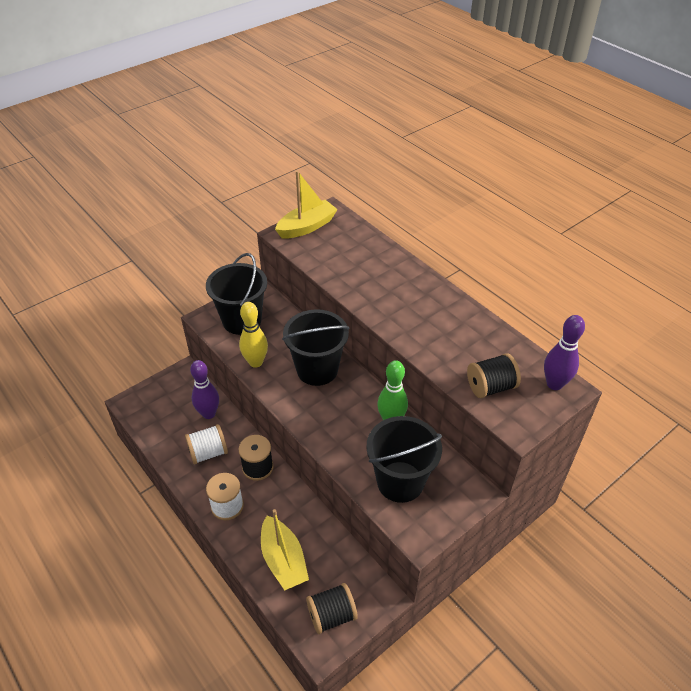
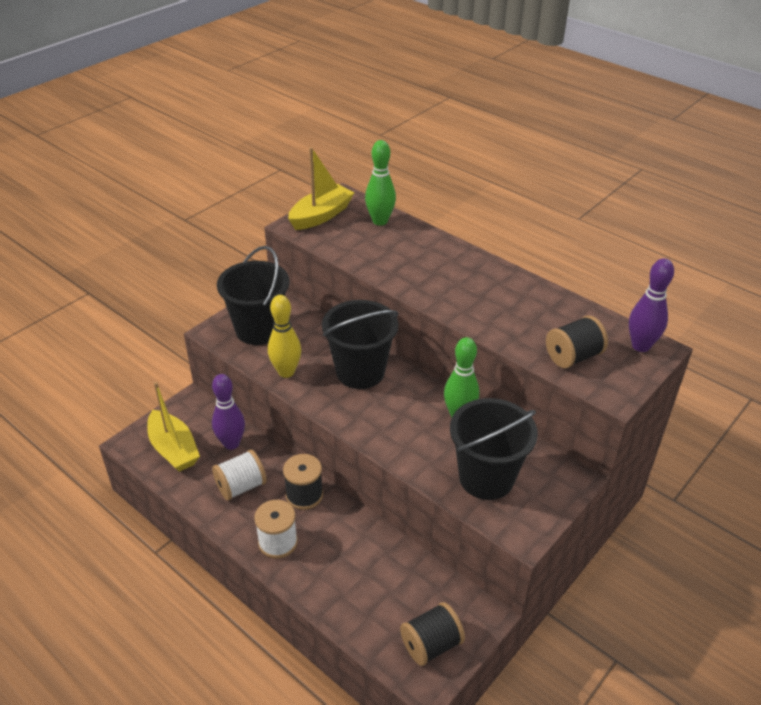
camera: 10 degrees left, 5 degrees down
yellow boat [261,509,309,591] -> yellow boat moved to [147,382,200,472]
none -> green bowling pin [365,140,396,226]

